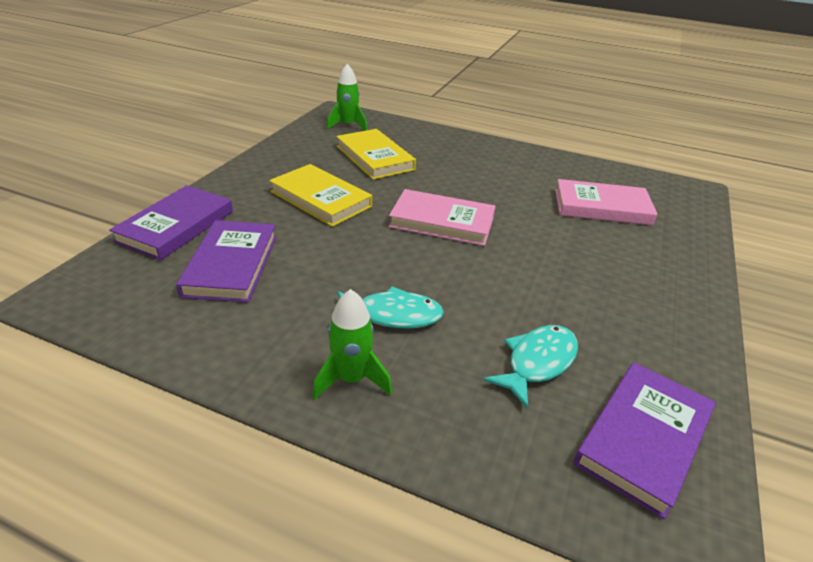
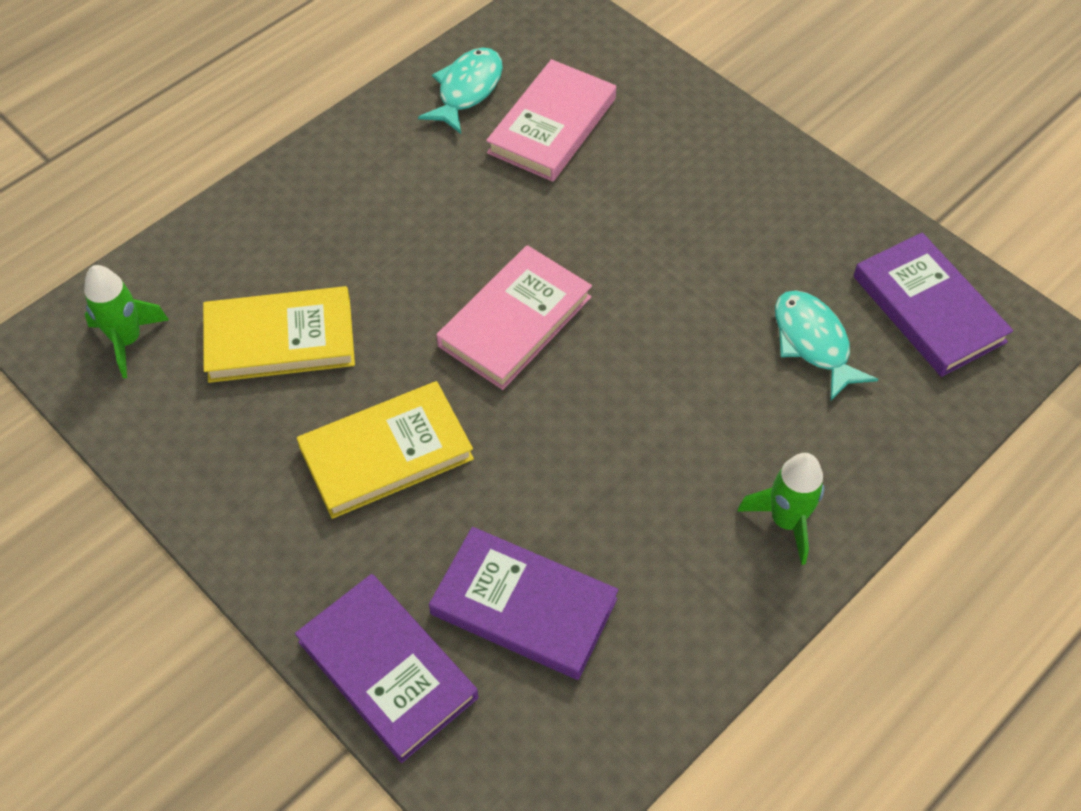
camera: 65 degrees left, 20 degrees up
turquoise fish [338,286,444,328] -> turquoise fish moved to [418,47,503,134]

